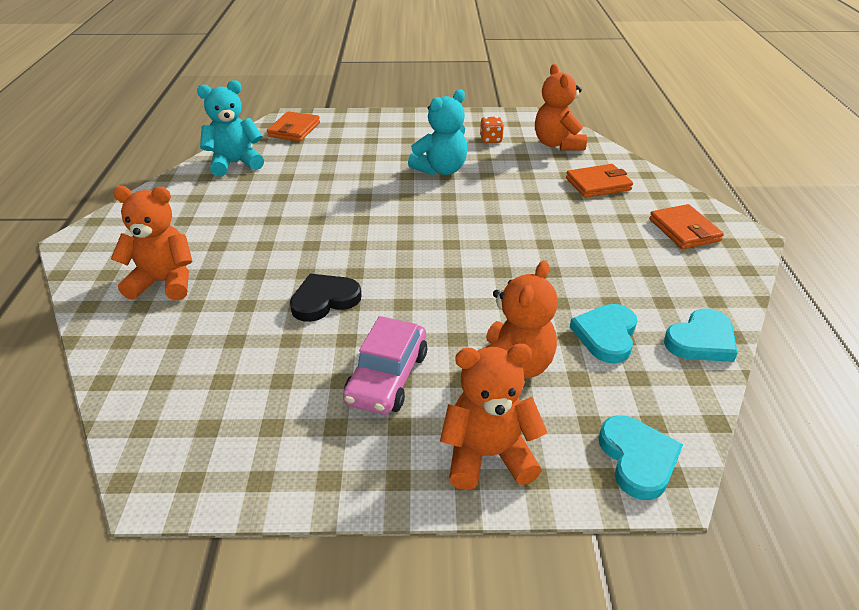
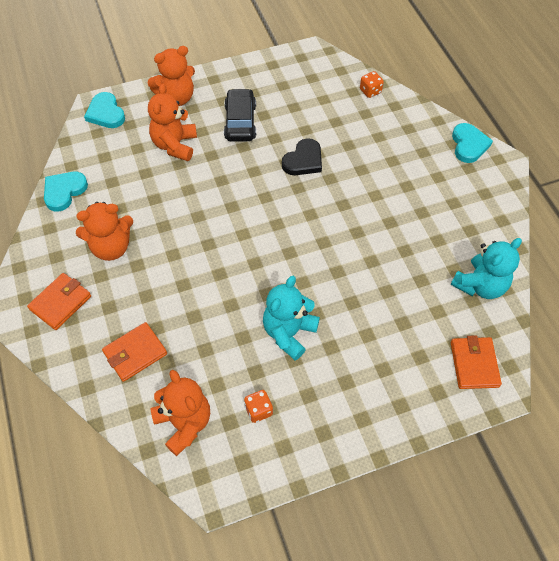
camera: 160 degrees right, 20 degrees up
orange teddy bear [111,186,192,301] -> orange teddy bear moved to [76,202,133,261]
pink car [343,316,427,415] -> black car [224,88,256,142]
turquoise heart [570,304,637,363] -> turquoise heart moved to [452,123,493,163]
orange wallet [649,204,724,249] -> orange wallet turned 75 degrees clockwise [27,273,91,330]
none -> orange dice [360,71,384,98]

